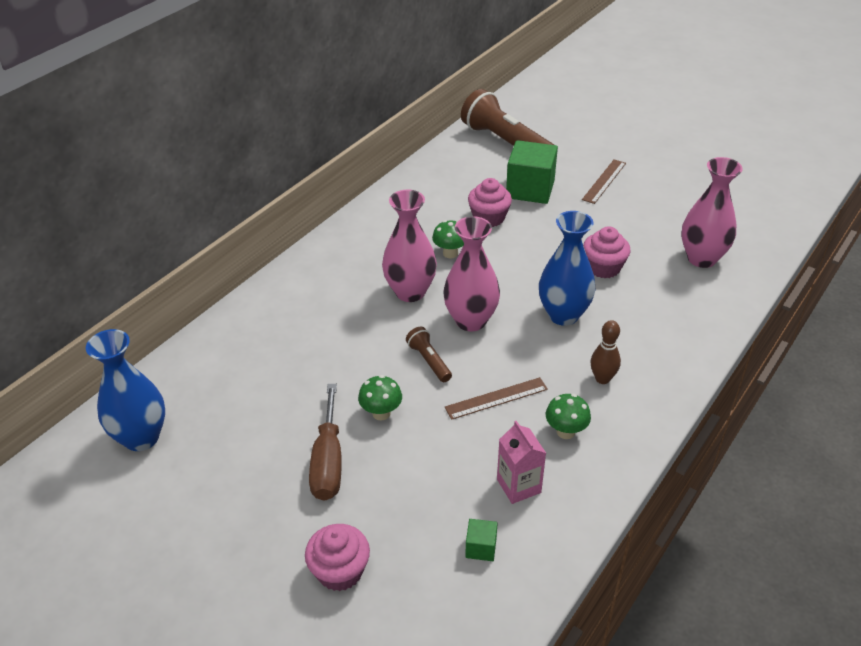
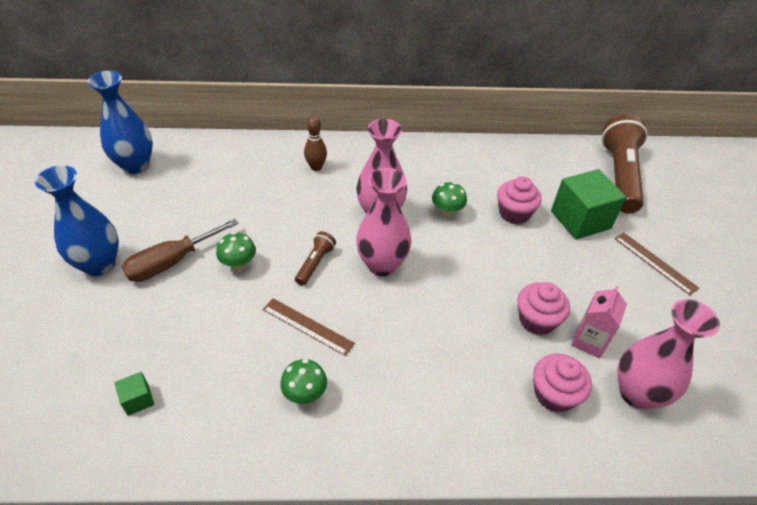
camera: 50 degrees right, 5 degrees up
pink cupcake [305,524,370,591] -> pink cupcake moved to [533,354,592,413]
pink carton [497,421,546,504] -> pink carton moved to [571,286,627,358]
blue vase [539,211,595,326] -> blue vase moved to [35,165,119,276]
brown ruler [582,159,626,204] -> brown ruler turned 60 degrees clockwise [614,232,699,295]
brown bowling pin [590,320,621,384] -> brown bowling pin moved to [304,116,327,171]

